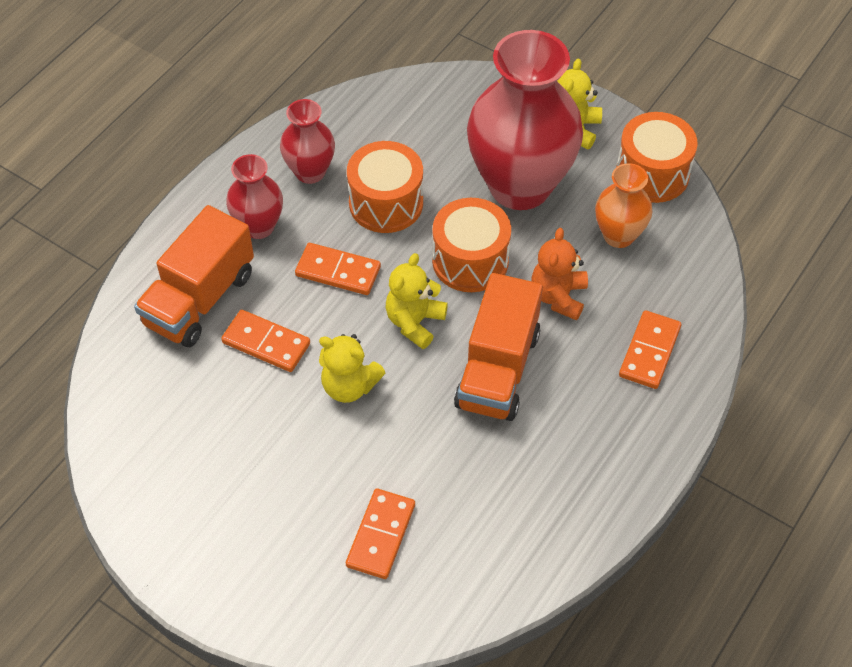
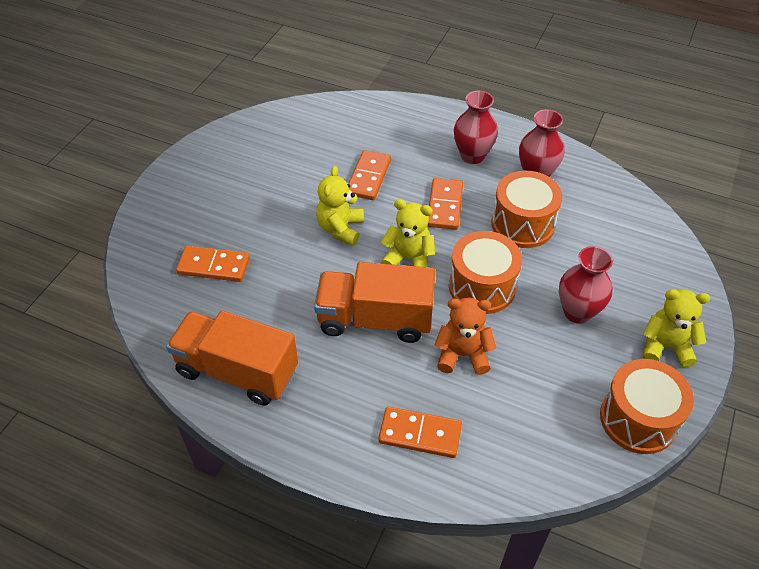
camera: 80 degrees right, 5 degrees down
orange truck [134,205,254,347] -> orange truck moved to [166,310,298,405]
red vase [467,30,583,210] -> red vase [559,246,613,324], size x0.49
orange vase [595,163,652,248] -> none

